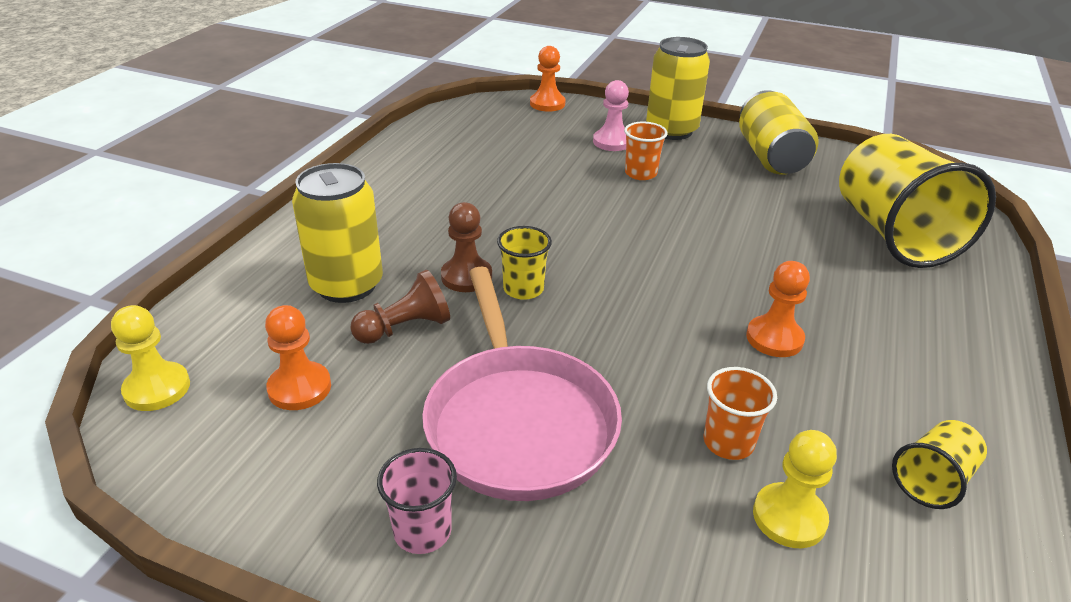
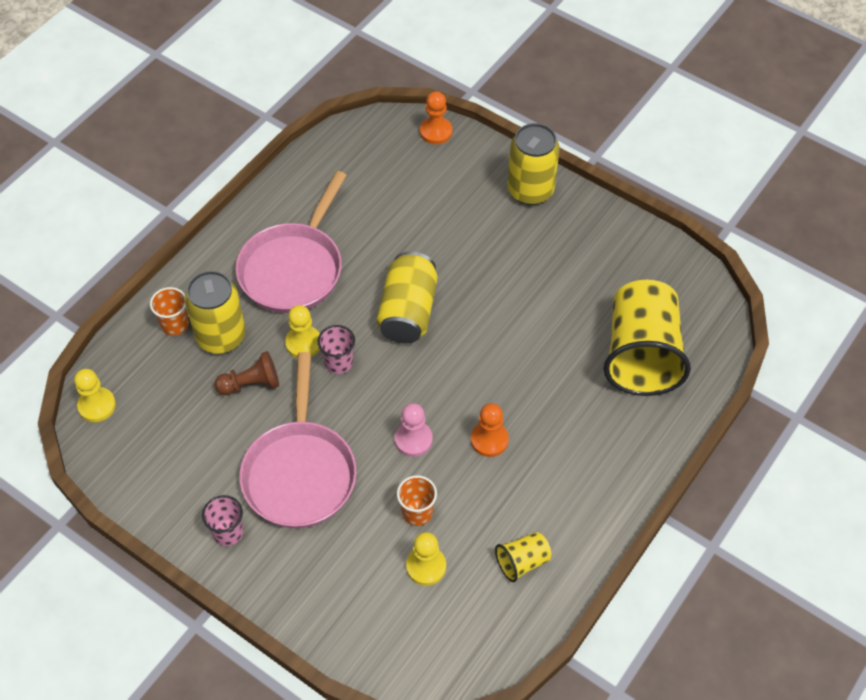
camera: 15 degrees right, 20 degrees up
orange pawn [265,305,331,410] -> none
brown pawn [441,202,492,292] -> yellow pawn [285,305,320,358]
yellow cup [497,226,552,300] -> pink cup [318,325,355,374]
pink pawn [593,80,629,151] -> pink pawn moved to [395,403,433,457]
orange cup [624,122,668,180] -> orange cup moved to [150,287,189,336]
yellow can [739,90,818,174] -> yellow can moved to [377,251,438,343]
none -> pink pan [235,171,347,313]

